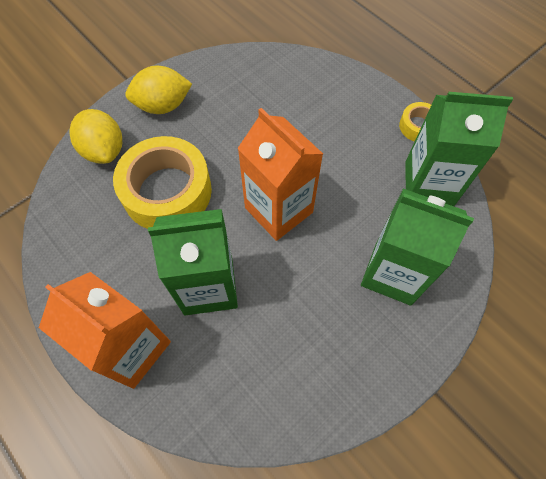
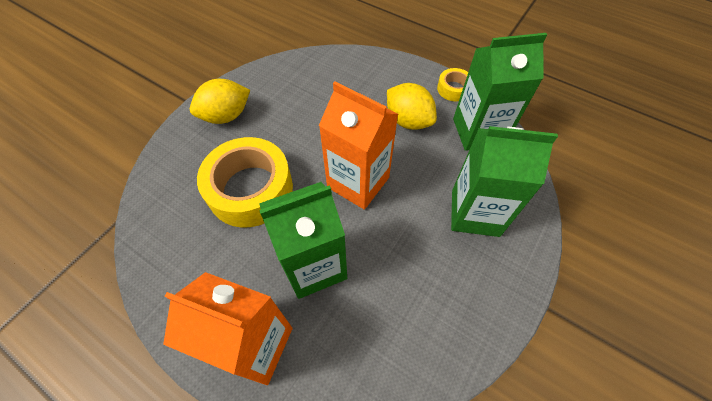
camera: 15 degrees left, 5 degrees down
yellow lemon [69,109,122,164] -> yellow lemon moved to [387,83,437,130]

